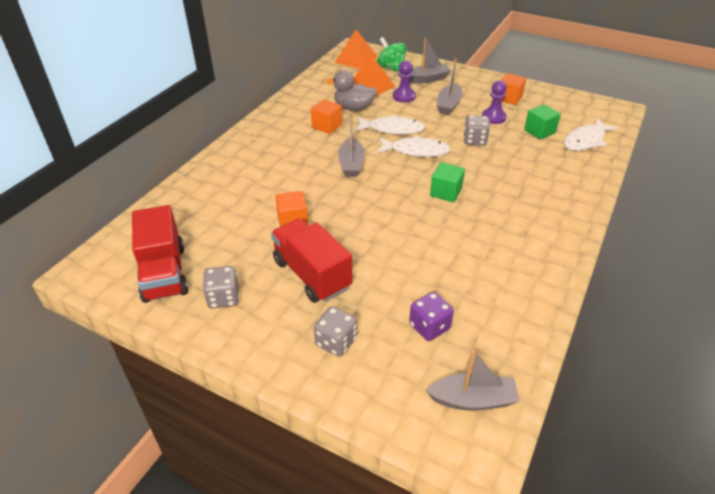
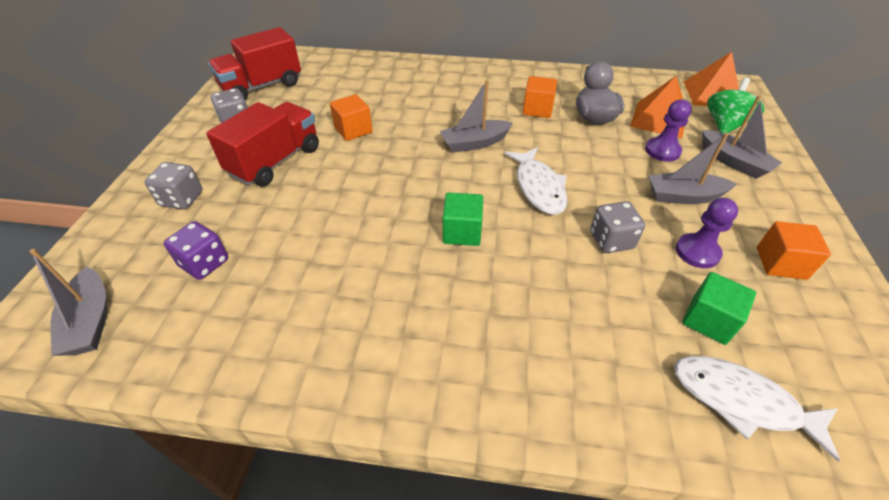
camera: 70 degrees right, 5 degrees up
white fish [355,115,425,135] -> none

